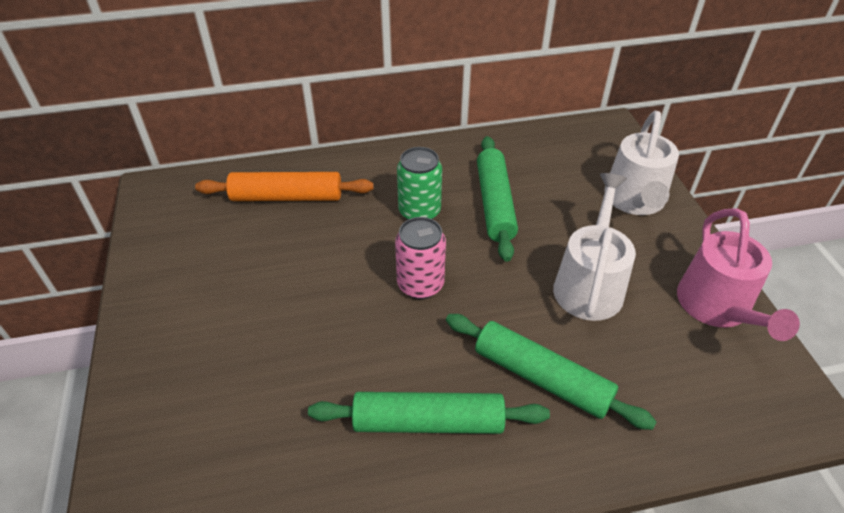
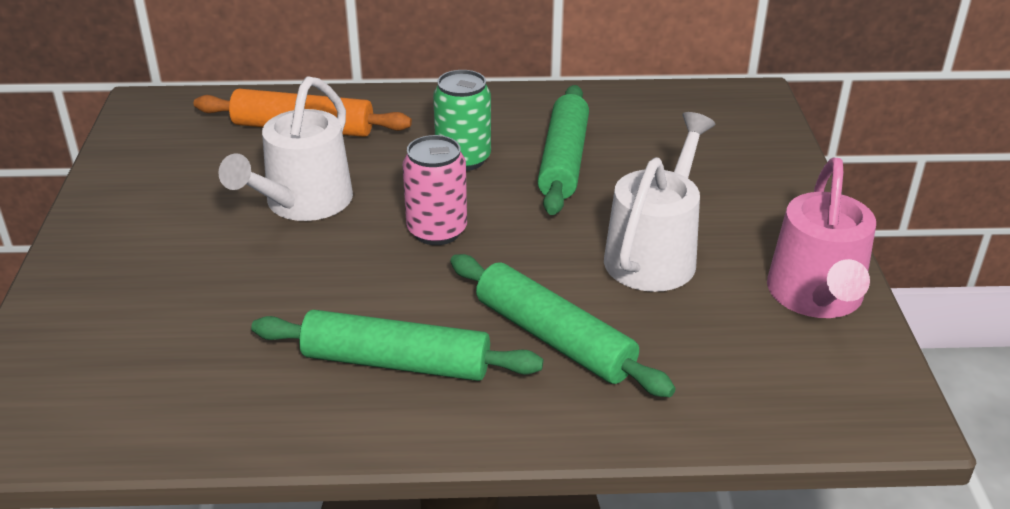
camera: 10 degrees right, 10 degrees down
white watering can [604,111,679,215] -> white watering can moved to [218,76,353,221]

